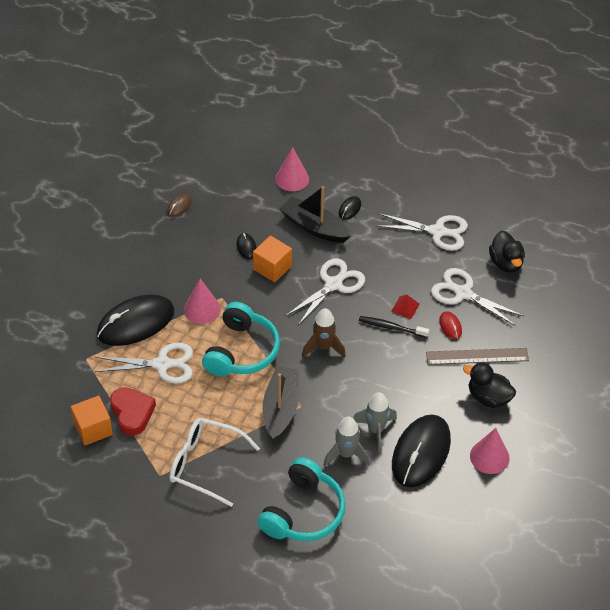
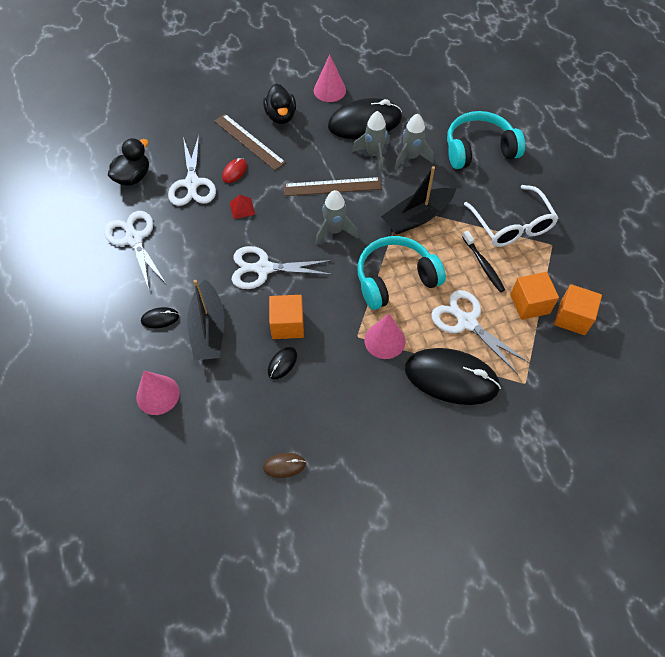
camera: 130 degrees left, 10 degrees up
red heart [110,387,156,436] -> orange cube [510,272,559,320]
brown rocket [302,308,346,358] -> grey rocket [315,190,358,245]
black toothbrush [359,316,429,338] -> black toothbrush moved to [462,230,505,292]
none -> brown ruler [284,177,382,196]

